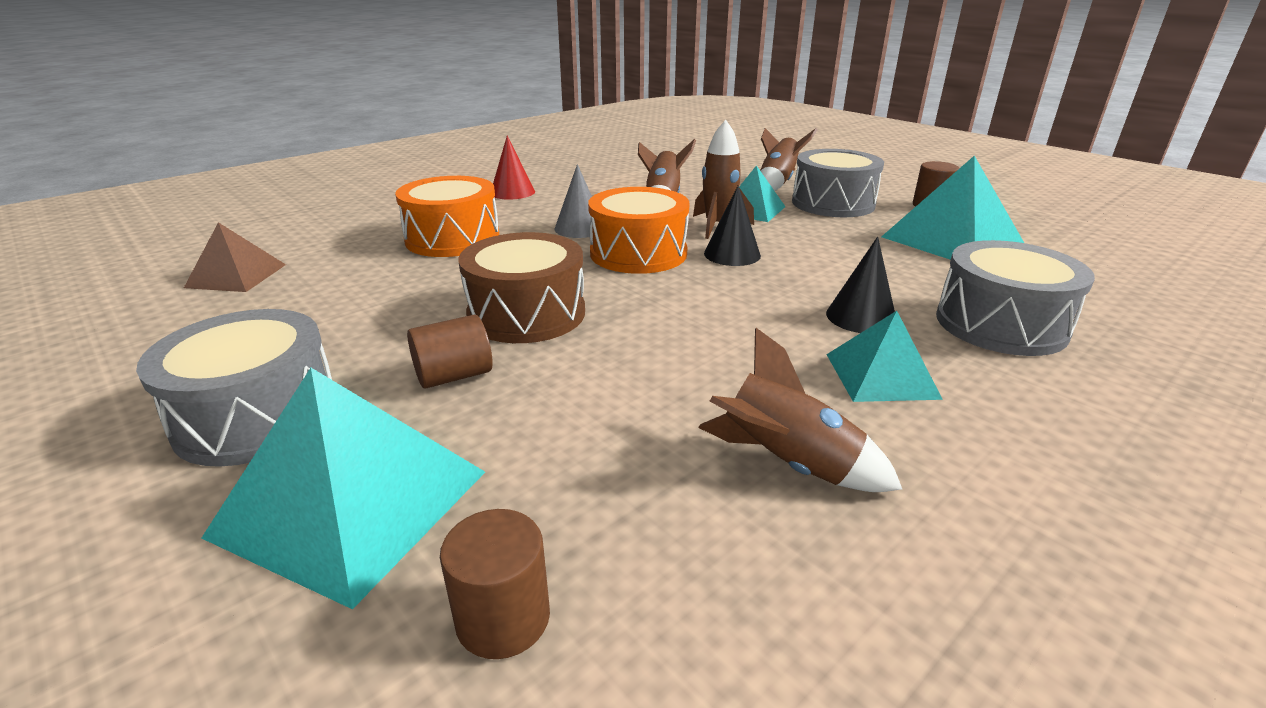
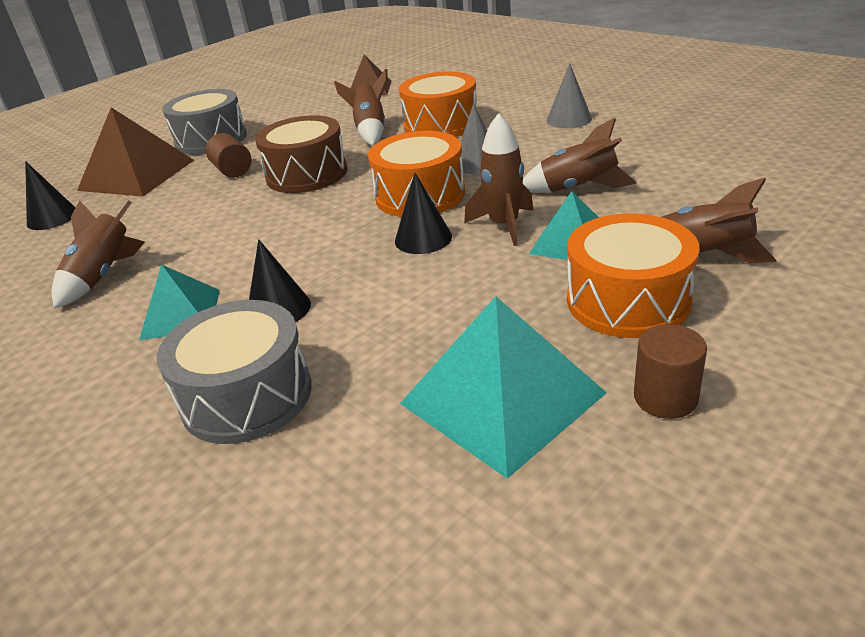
camera: 90 degrees right, 5 degrees up
turquoise pyramid [202,368,485,609] -> brown pyramid [77,107,194,197]
brown cylinder [440,509,550,659] -> black cone [25,161,76,230]
red cone [493,135,535,200] -> grey cone [547,63,592,128]
grey drum [792,149,884,217] -> orange drum [567,213,700,338]
none -> brown rocket [334,68,388,146]

